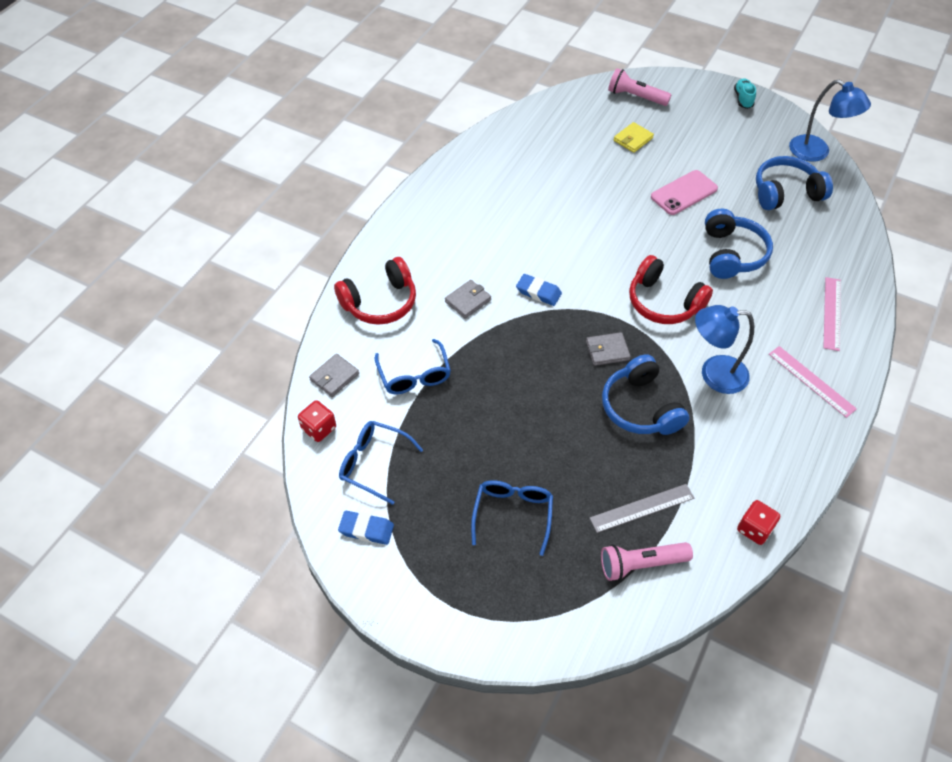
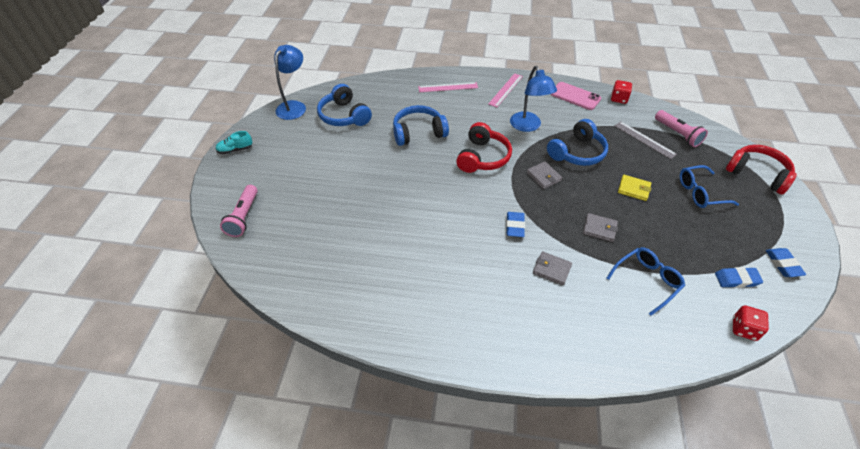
camera: 110 degrees left, 5 degrees down
grey wallet [309,354,359,397] -> grey wallet moved to [583,213,618,242]
red headphones [334,257,416,325] -> red headphones moved to [726,145,797,195]
blue glasses [339,421,423,505] -> blue eraser [715,267,763,288]
yellow wallet [614,122,654,153] -> yellow wallet moved to [618,175,651,201]
pink phone [651,170,718,215] -> pink phone moved to [551,82,601,110]

